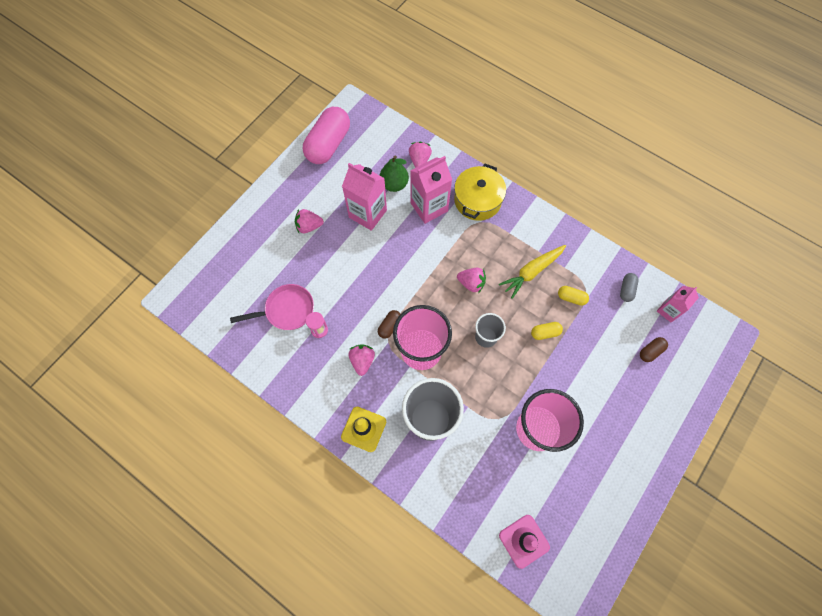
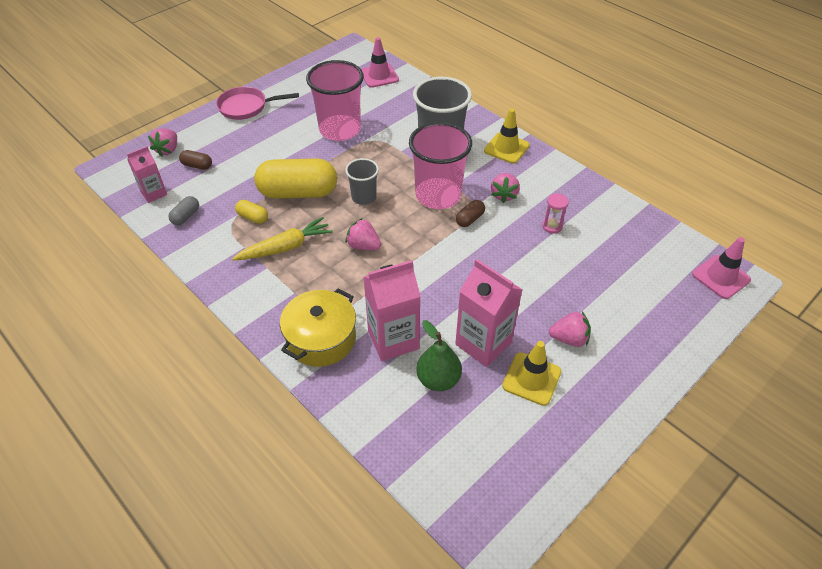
camera: 170 degrees left, 20 degrees down
pink pan [230,284,314,330] -> pink pan moved to [216,87,299,120]
pink capsule [303,107,350,164] -> none
pink strawberry [409,142,432,168] -> pink strawberry moved to [148,129,177,157]
yellow capsule [531,322,563,340] -> yellow capsule [254,158,337,199], size x2.30
brown capsule [640,337,668,362] -> brown capsule turned 45 degrees clockwise [179,150,212,170]
none -> yellow traffic cone [502,341,561,406]
none -> pink traffic cone [692,237,751,299]

